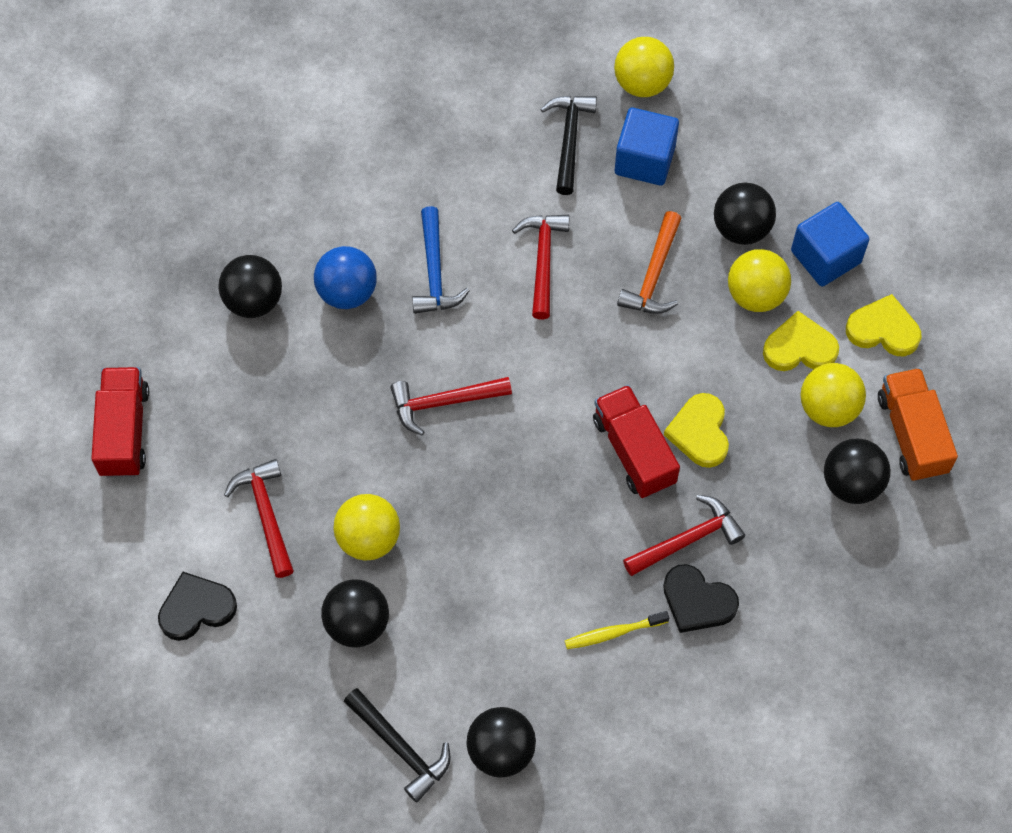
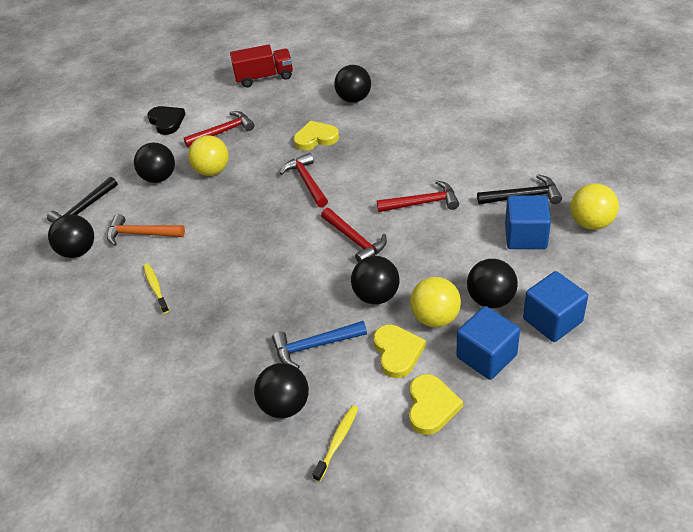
camera: 85 degrees right, 20 degrees down
blue ball [314,246,377,309] -> none
blue hammer [412,206,469,314] -> blue hammer moved to [272,321,367,369]
red truck [593,385,680,498] -> none
orange hammer [617,211,682,314] -> orange hammer moved to [107,214,185,246]
red hammer [623,495,745,576] -> red hammer moved to [321,208,387,262]
black heart [663,564,739,633] -> none
yellow heart [664,393,729,468] -> yellow heart moved to [294,121,339,151]
yellow ball [800,363,866,427] -> none
orange truck [878,368,958,481] -> yellow toothbrush [312,405,358,482]
none -> black ball [351,256,400,304]
none -> blue cube [523,271,588,342]

